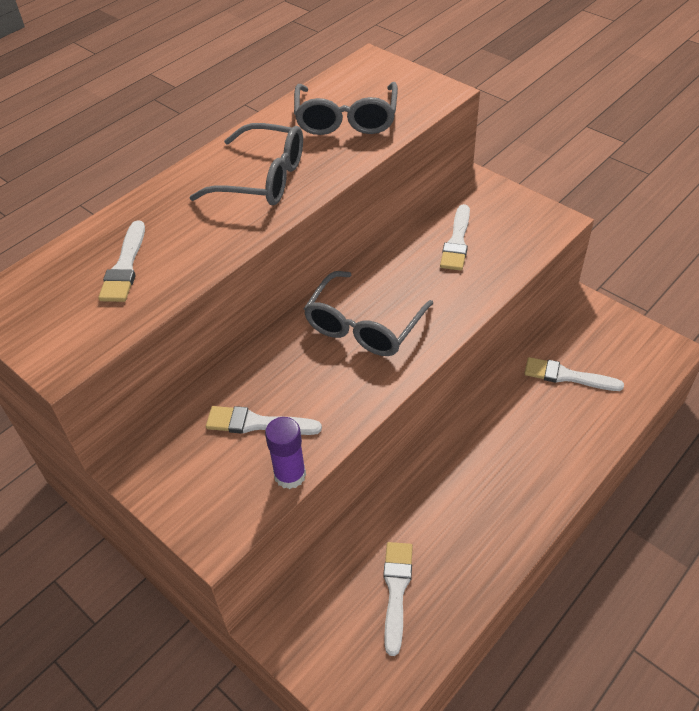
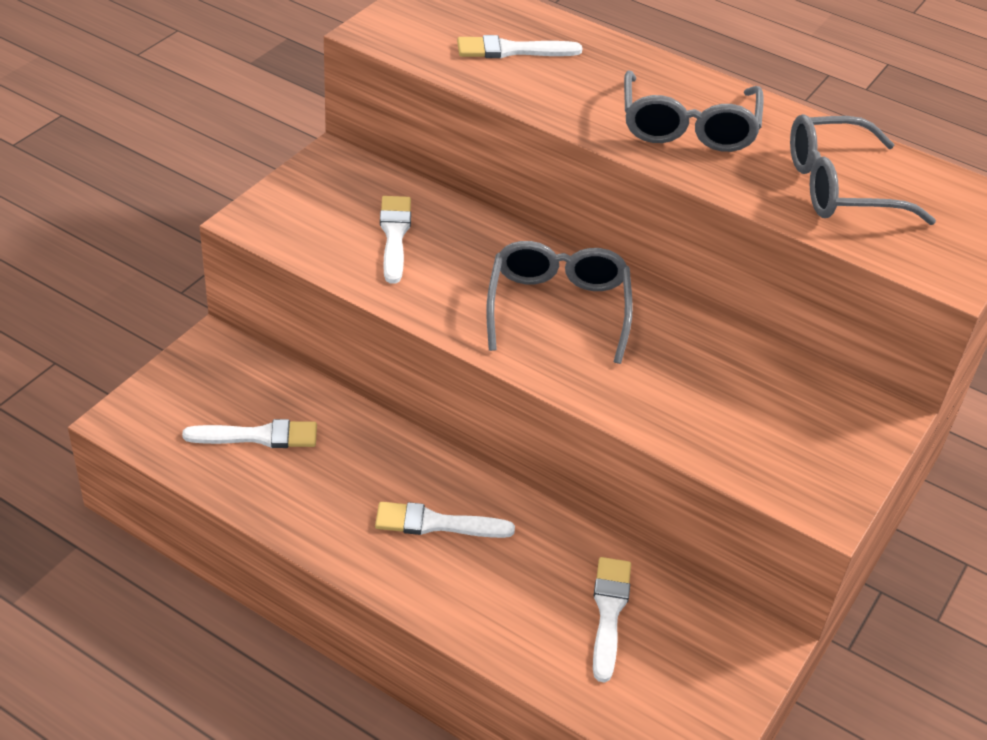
camera: 75 degrees right, 5 degrees down
purple glue stick [265,417,306,489] -> none
grey glasses [304,271,433,356] -> grey glasses turned 75 degrees clockwise [486,241,633,364]
white brush [440,204,470,271] -> white brush moved to [375,502,515,538]

